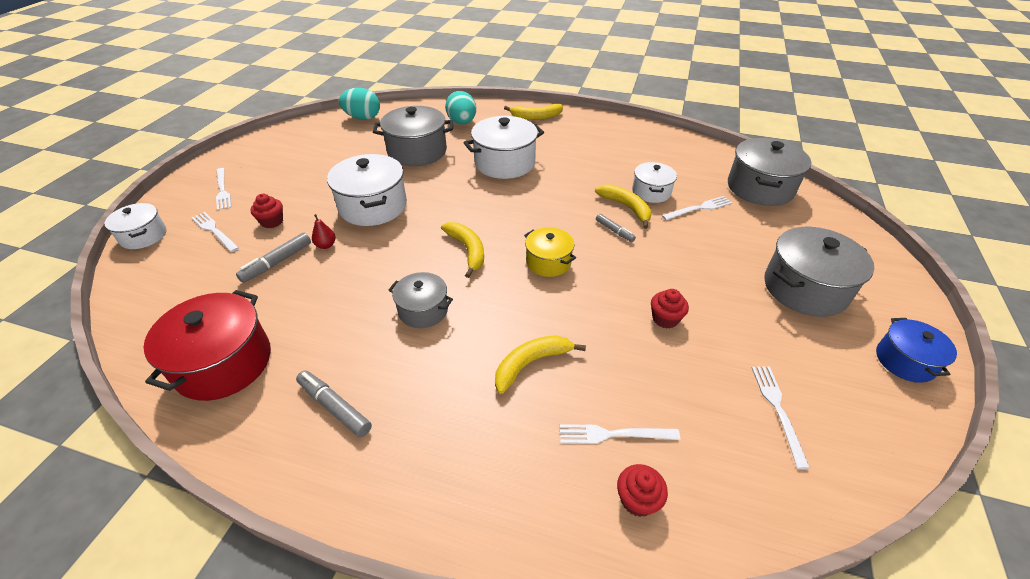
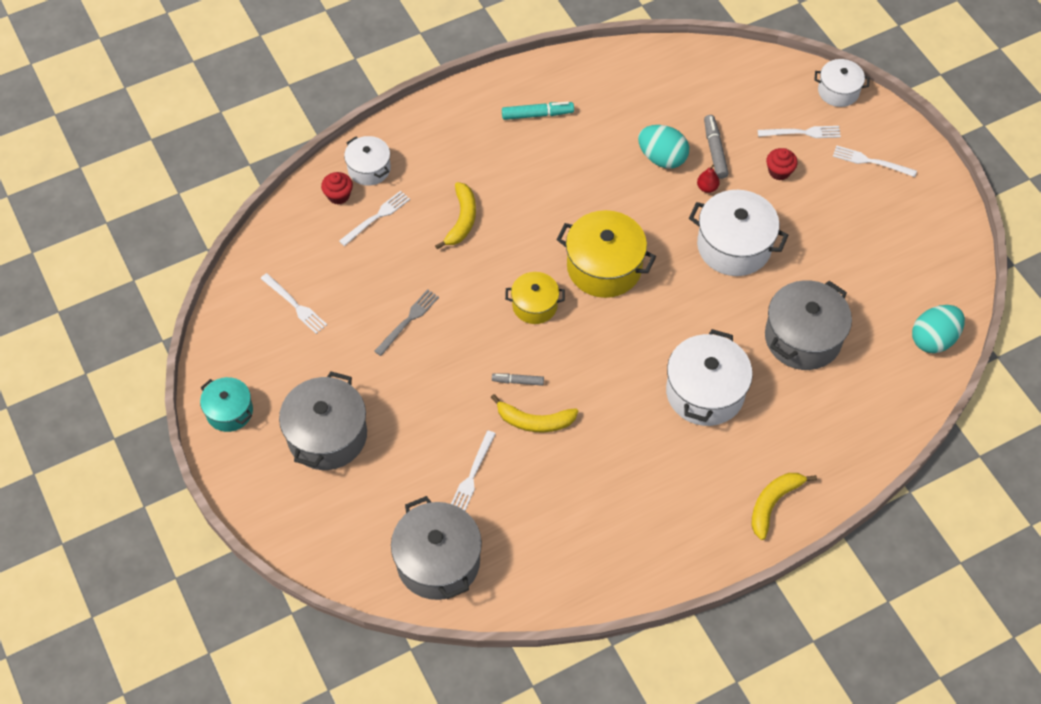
camera: 135 degrees right, 15 degrees up
red pot [144,290,271,401] -> none
grey marker [296,371,372,437] -> turquoise marker [502,102,574,120]
grey pot [389,272,453,328] -> none
yellow banana [441,222,484,278] -> yellow pot [556,210,656,298]
turquoise egg [445,91,476,124] -> turquoise egg moved to [638,125,689,168]
white pot [632,162,677,203] -> white pot moved to [344,136,391,186]
red cupcake [651,289,689,329] -> grey fork [374,289,439,356]
blue pot [876,318,957,383] -> turquoise pot [200,377,253,432]

